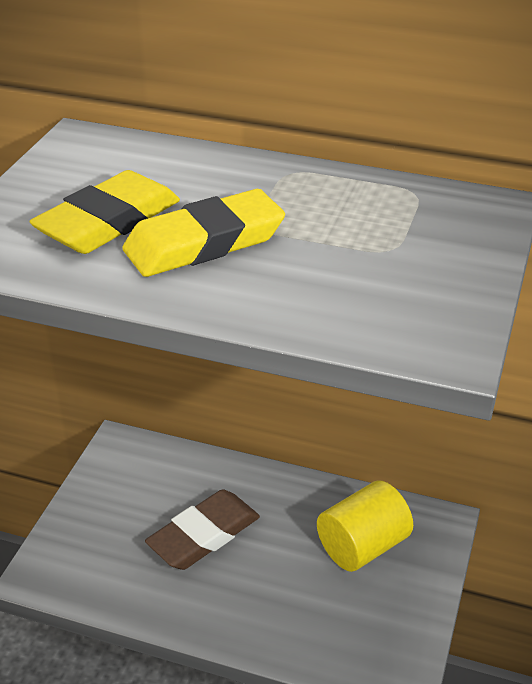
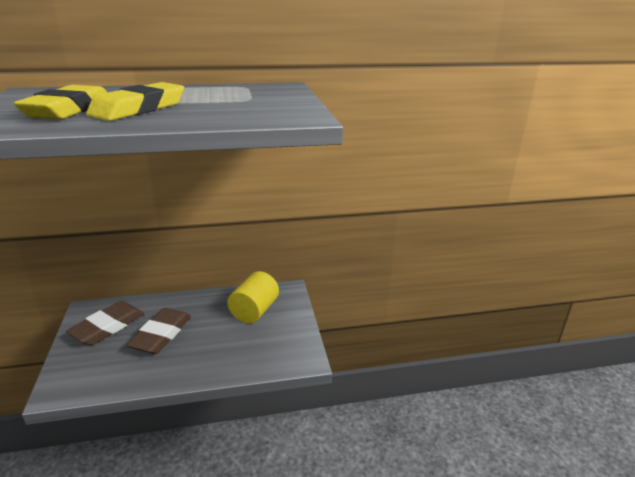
camera: 30 degrees left, 10 degrees down
none -> brown eraser [66,301,144,345]

